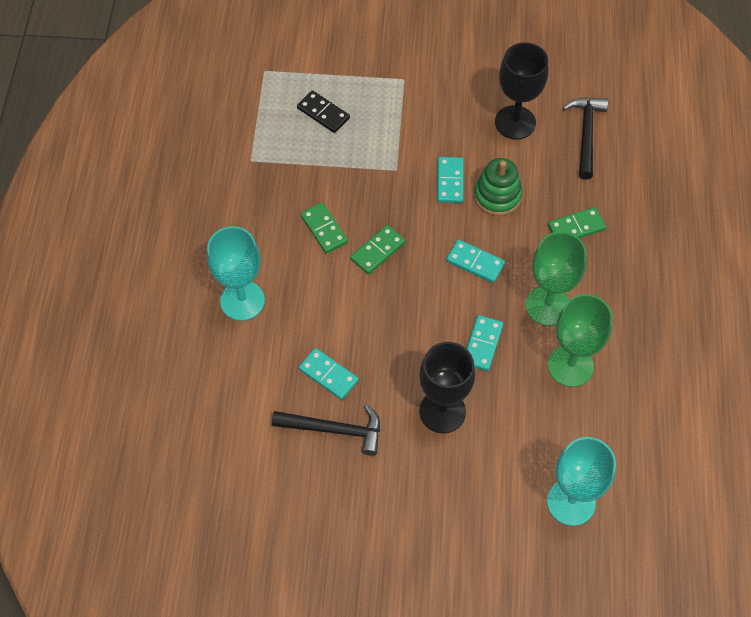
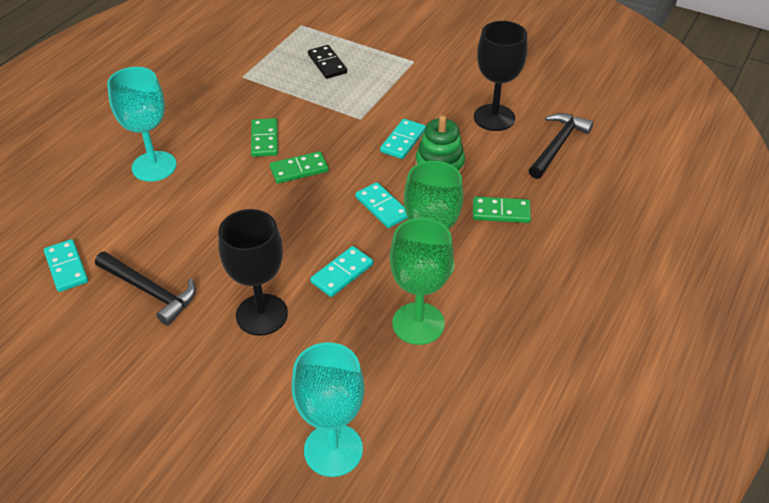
camera: 25 degrees right, 15 degrees down
turquoise domino [298,348,359,400] -> turquoise domino moved to [44,239,88,292]

